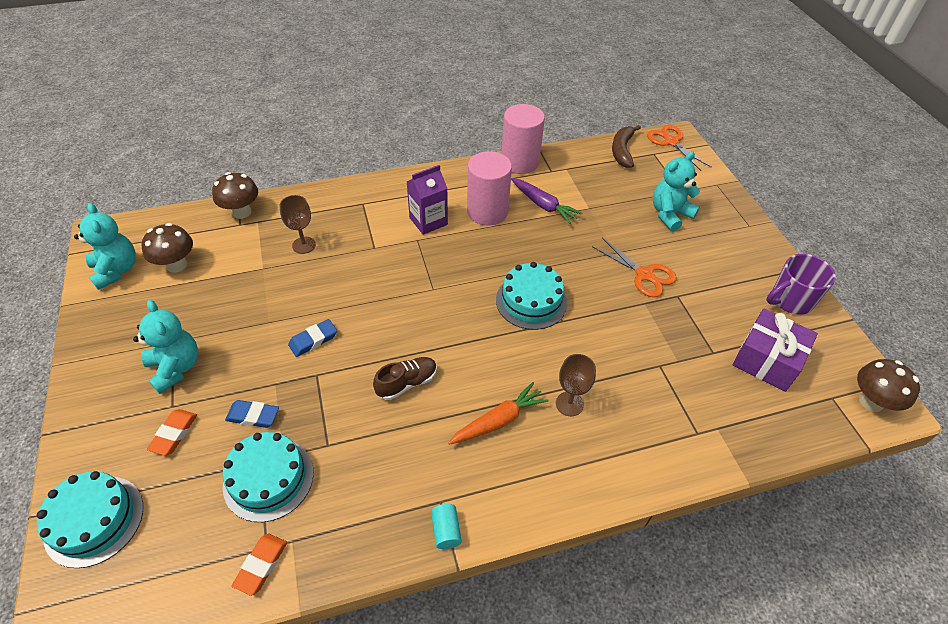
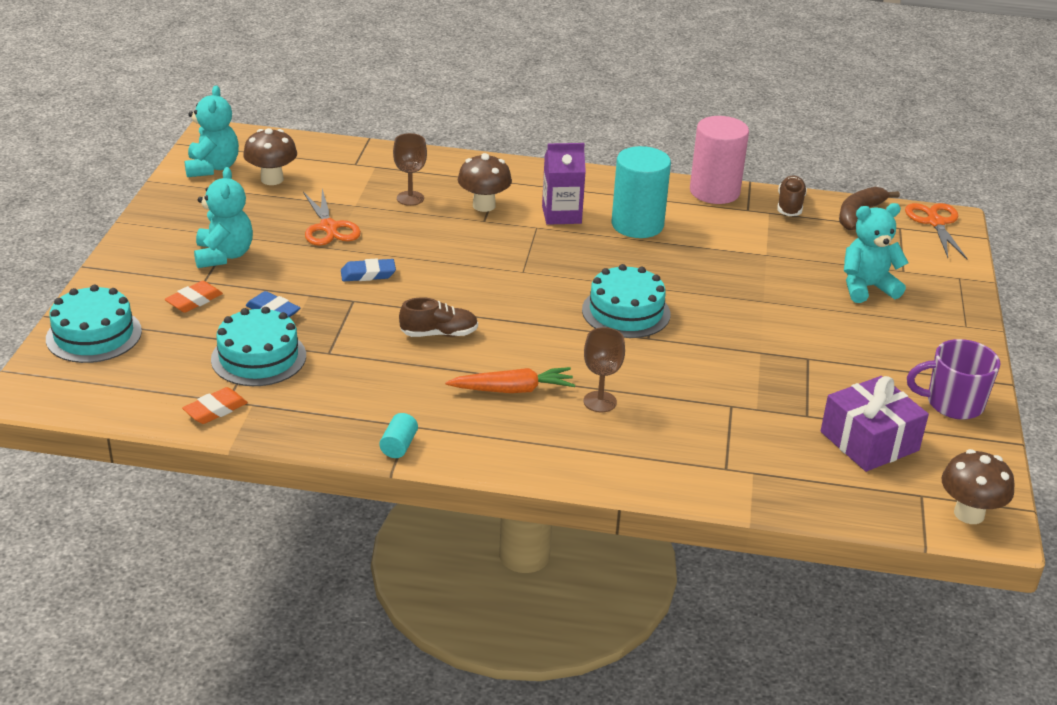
camera: 25 degrees right, 15 degrees down
brown mushroom [212,172,258,219] -> brown mushroom moved to [458,153,512,212]
pink cylinder [467,151,512,225] -> turquoise cylinder [612,146,671,238]
purple carrot [511,178,582,224] -> none
orange scissors [592,238,677,297] -> orange scissors moved to [303,189,361,246]
none -> brown shoe [777,176,807,216]

